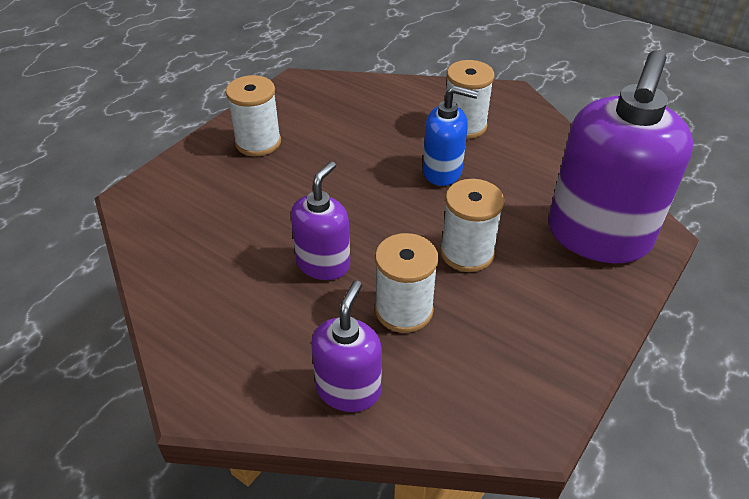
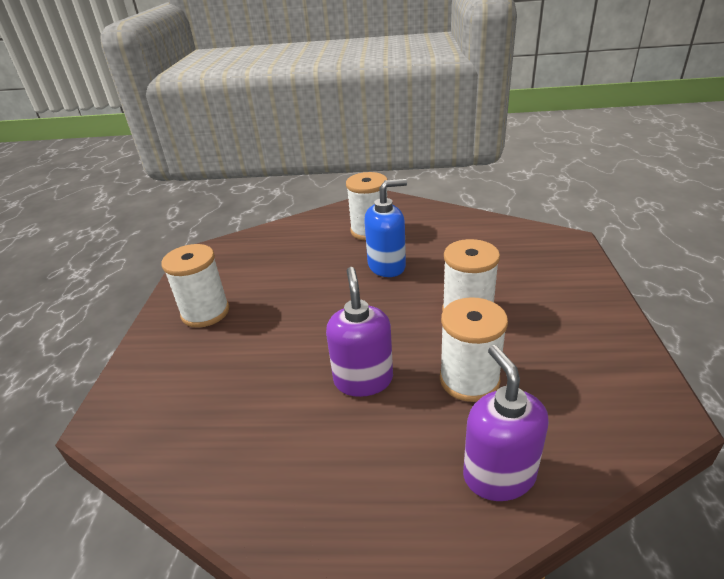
camera: 30 degrees left, 10 degrees down
purple soap dispenser [548,50,693,263] -> none

